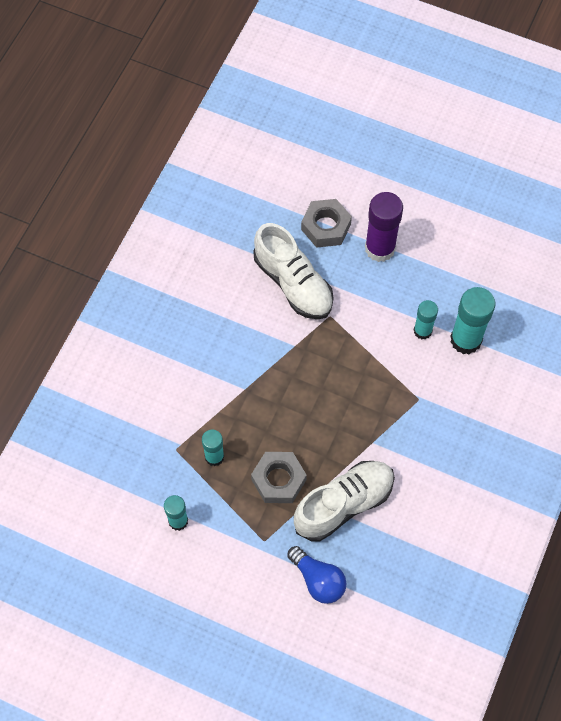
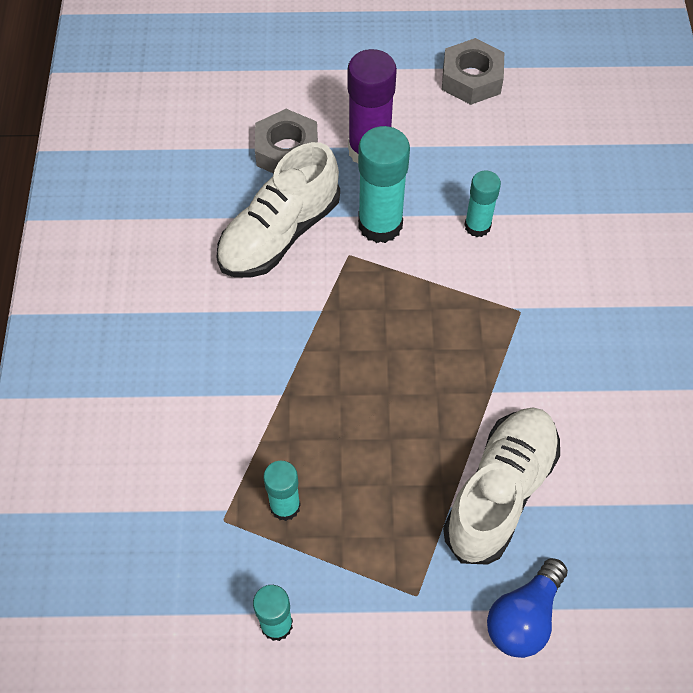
camera: 25 degrees left, 5 degrees down
grey nut [251,452,307,503] -> grey nut moved to [442,38,504,105]
white shoe [253,223,333,319] -> white shoe turned 105 degrees clockwise [217,142,340,278]
blue light bulb [287,546,346,604] -> blue light bulb turned 105 degrees clockwise [487,558,568,658]
turquoise glue stick [450,287,495,355] -> turquoise glue stick moved to [358,126,410,243]

